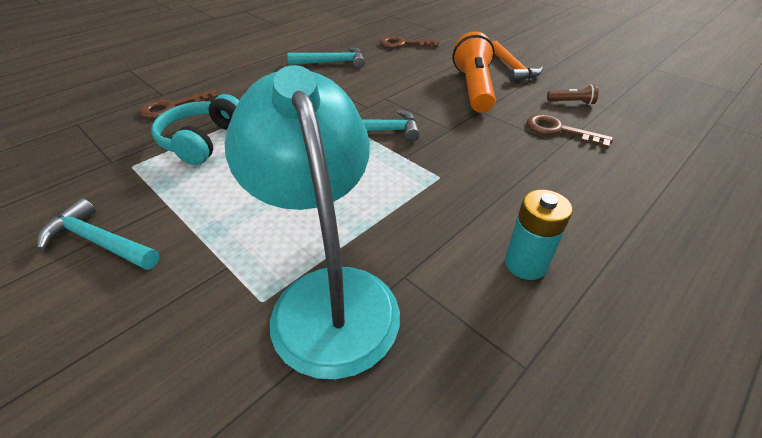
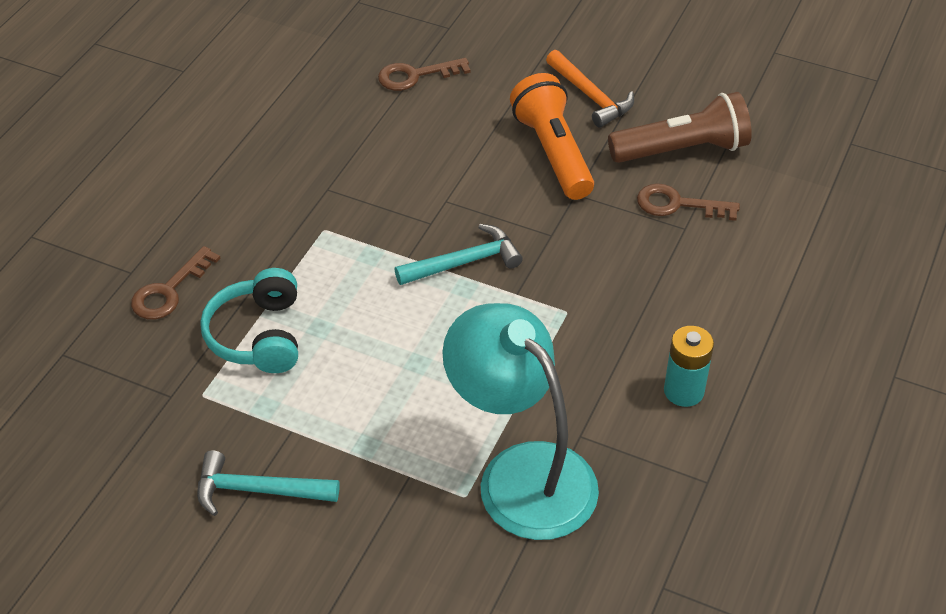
camera: 20 degrees left, 5 degrees up
turquoise hammer [287,47,365,68] -> none
brown flashlight [547,85,599,105] -> brown flashlight [608,92,752,163], size x2.30

